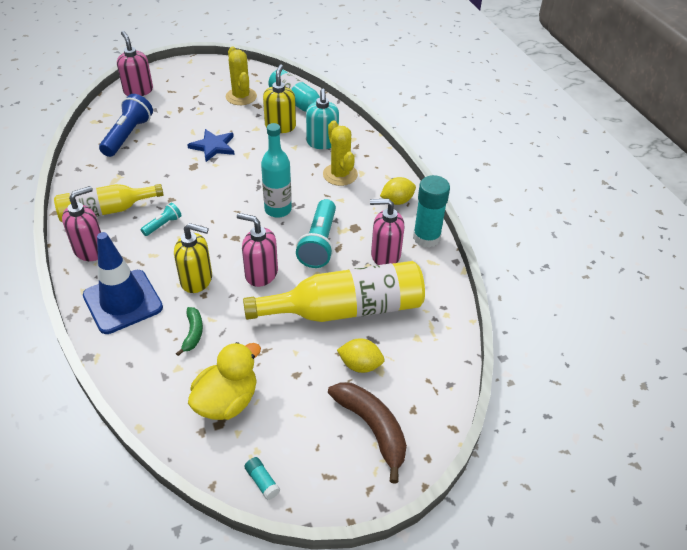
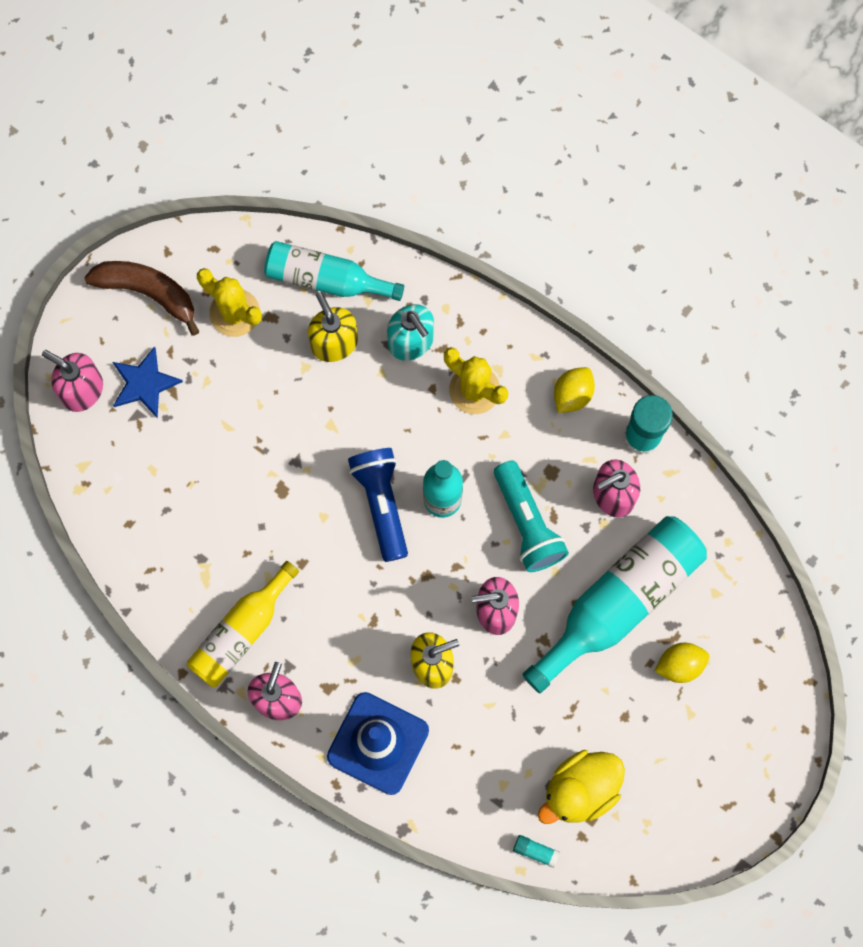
camera: 30 degrees left, 30 degrees up
blue flashlight [99,94,153,157] -> blue flashlight moved to [348,448,408,562]
turquoise flashlight [141,203,182,236] -> none
green banana [176,307,203,356] -> none
blue star [187,129,235,162] -> blue star moved to [113,346,183,418]
yellow duck [188,342,261,420] -> yellow duck turned 135 degrees counterclockwise [538,750,625,824]
yellow bottle [243,261,425,322] -> turquoise bottle [522,516,707,693]
turquoise glue stick [244,457,280,500] -> turquoise glue stick moved to [513,835,560,868]
brown banana [328,382,407,484] -> brown banana moved to [84,261,200,336]

